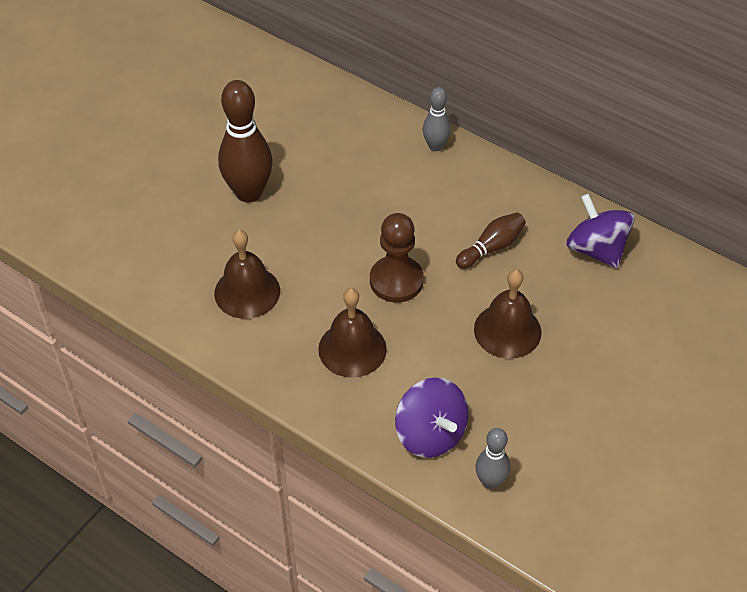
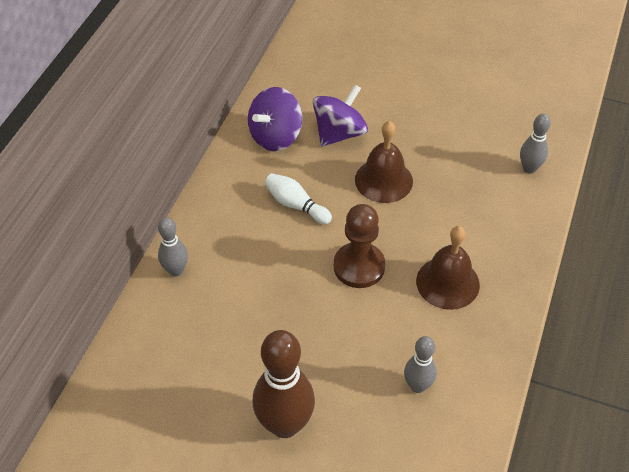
camera: 105 degrees left, 0 degrees up
brown bell [214,230,280,319] -> grey bowling pin [404,336,437,393]
purple spinning top [395,377,468,458] -> purple spinning top moved to [313,85,368,147]
brown bowling pin [456,212,526,269] -> white bowling pin [265,173,332,224]

